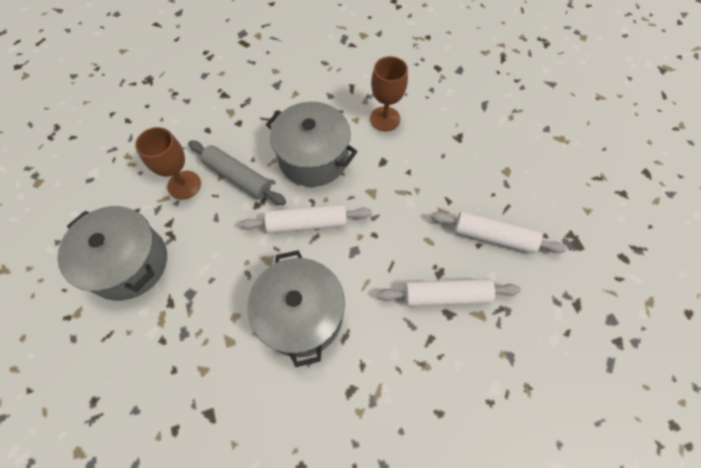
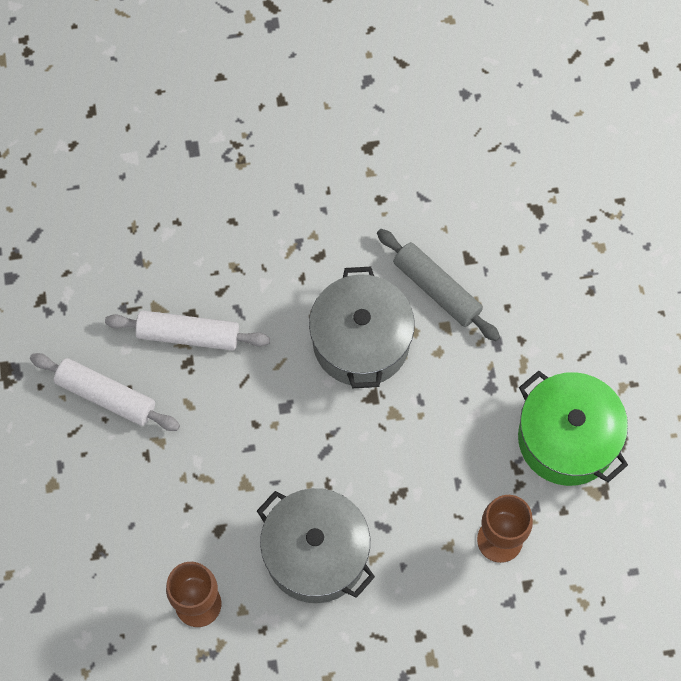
camera: 170 degrees left, 5 degrees up
grey pot [57,206,167,301] -> green pot [518,371,628,486]
grey rolling pin [188,141,286,205] -> grey rolling pin moved to [377,229,500,341]
white rolling pin [240,204,372,234] -> none

